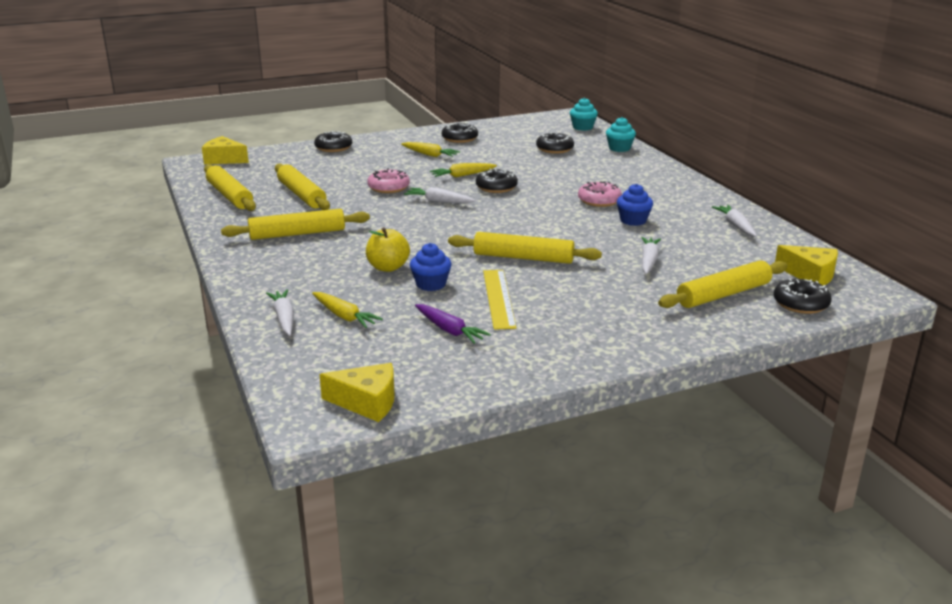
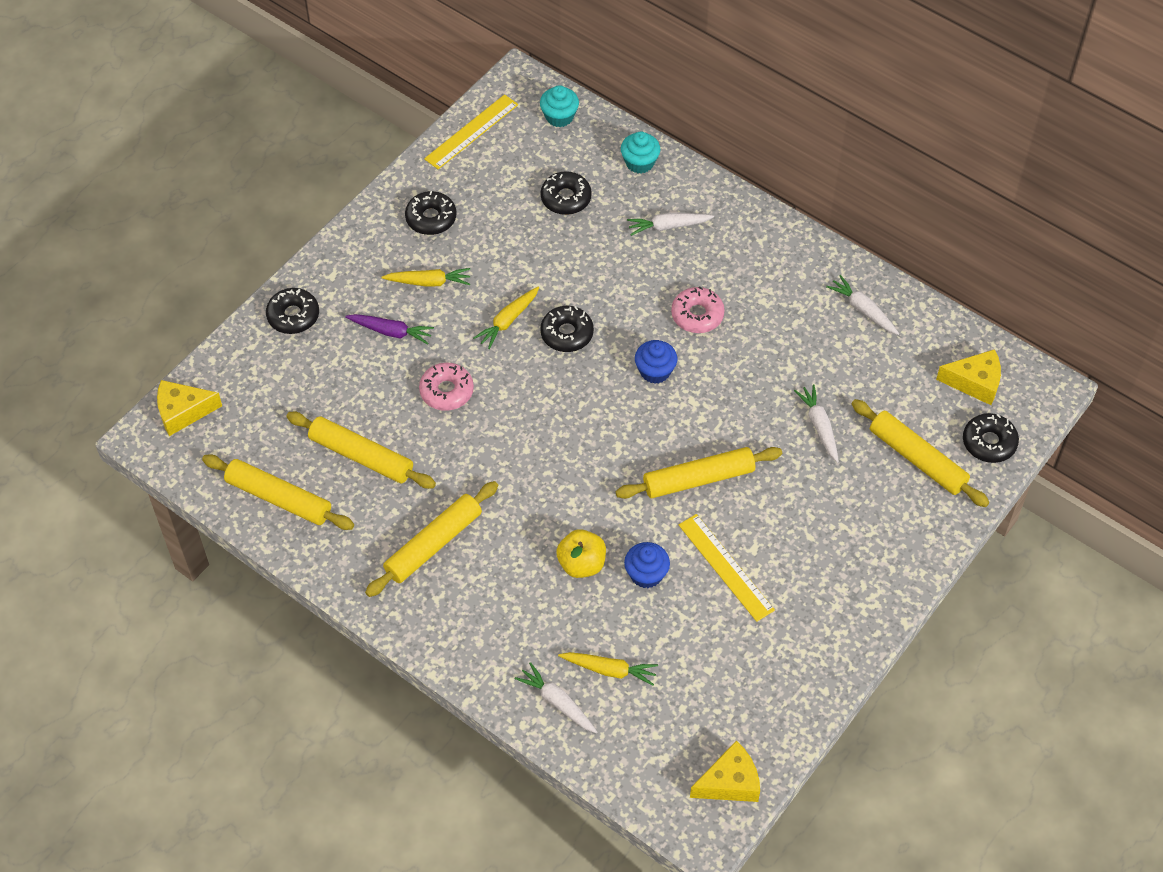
camera: 30 degrees left, 30 degrees up
white carrot [404,187,476,203] -> white carrot moved to [627,213,714,236]
purple carrot [415,304,491,344] -> purple carrot moved to [345,314,434,345]
blue cupcake [617,184,653,226] -> blue cupcake moved to [635,340,677,384]
yellow rolling pin [658,260,787,308] -> yellow rolling pin turned 75 degrees counterclockwise [852,399,990,507]
none -> yellow ruler [424,94,518,169]

